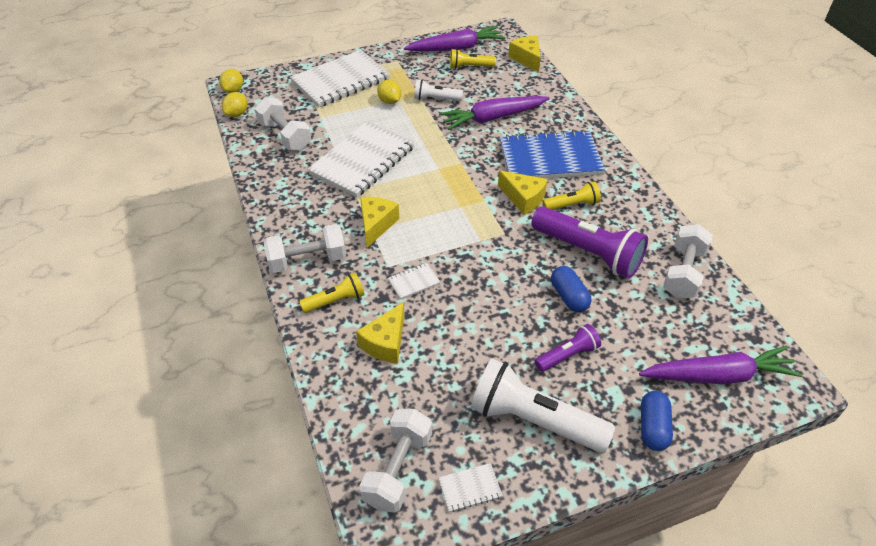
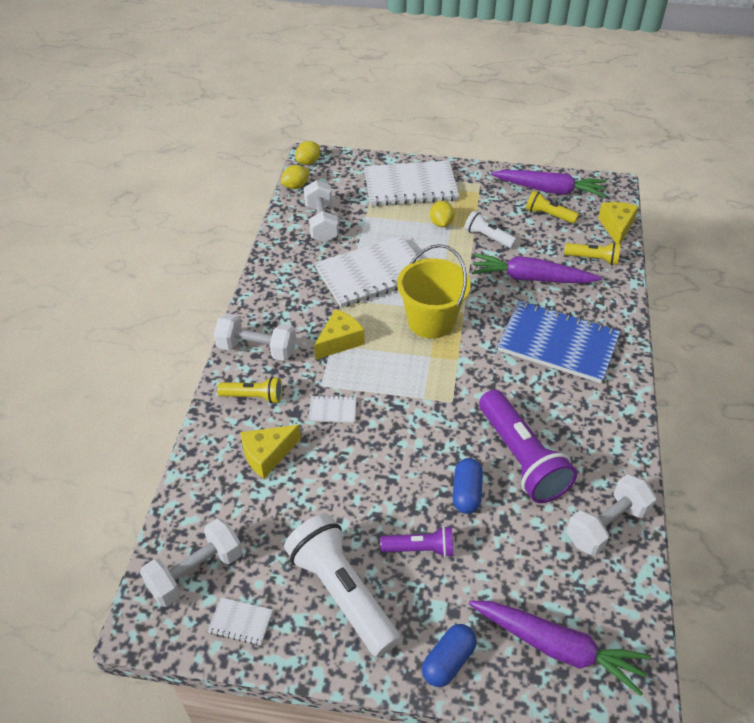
camera: 30 degrees right, 0 degrees up
yellow cheese [498,170,547,215] -> none
yellow flashlight [542,181,601,210] -> yellow flashlight moved to [564,242,621,265]
none -> yellow bucket [397,244,471,339]

